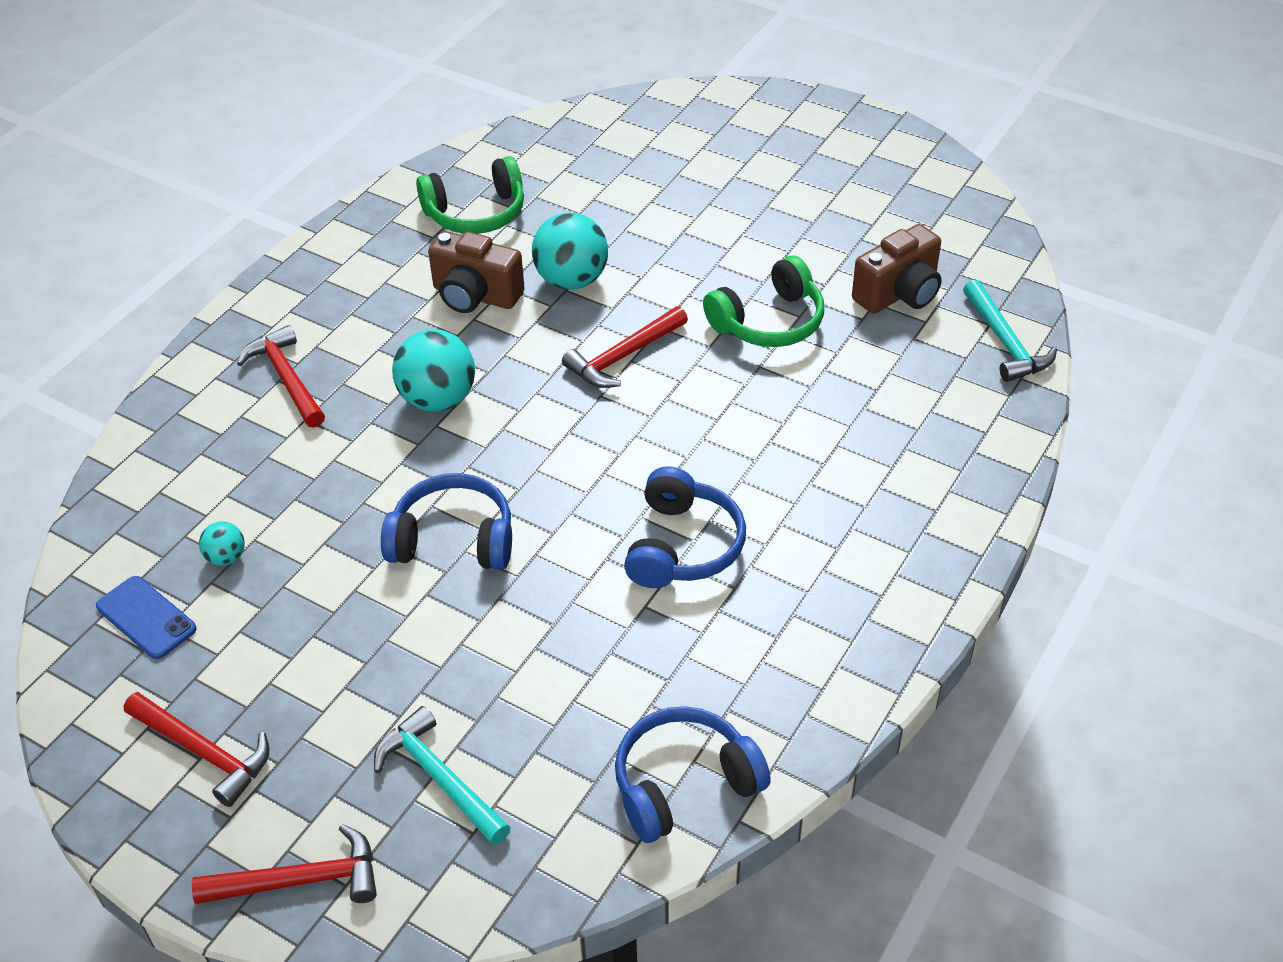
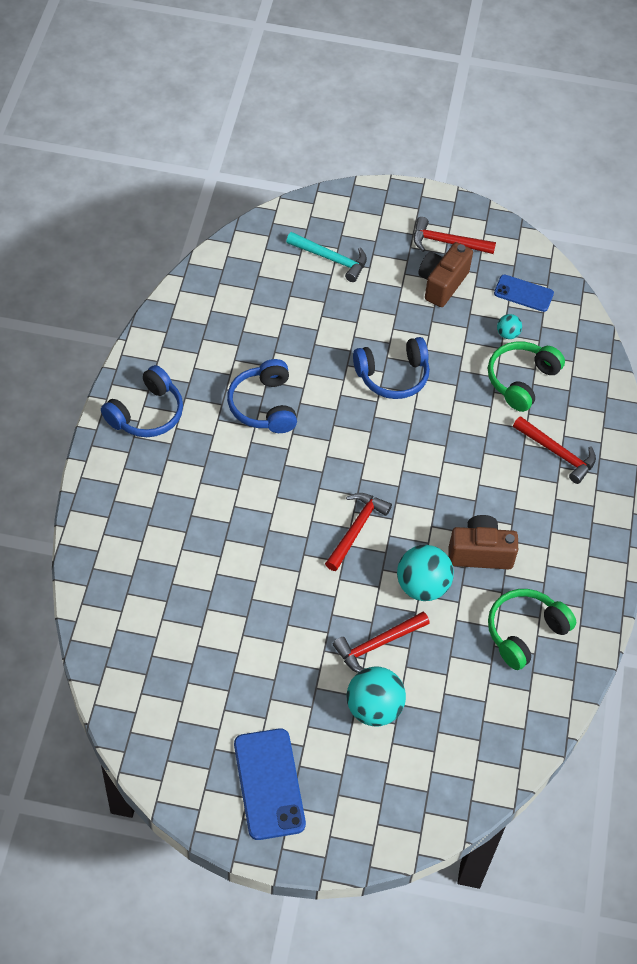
camera: 155 degrees right, 10 degrees up
red hammer [192,824,377,904] -> red hammer moved to [333,611,430,673]
turquoise ball [392,329,475,412] -> turquoise ball moved to [347,666,406,726]
blue headphones [615,706,771,843] -> blue headphones moved to [101,365,183,437]
green headphones [703,256,824,347] -> green headphones moved to [488,341,565,412]
brown camera [852,224,942,314] -> brown camera moved to [418,242,473,307]
turquoise hammer [963,279,1057,382] -> none
none -> blue phone [234,729,306,840]

